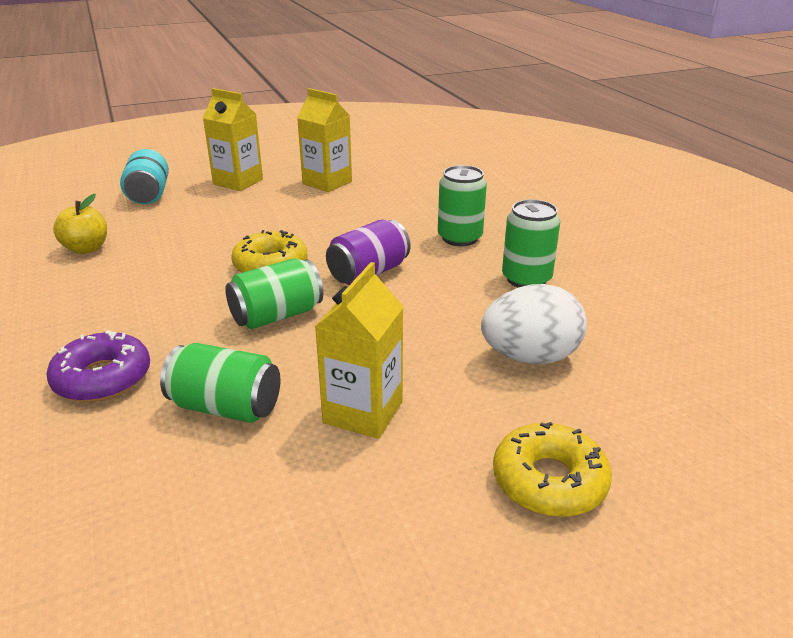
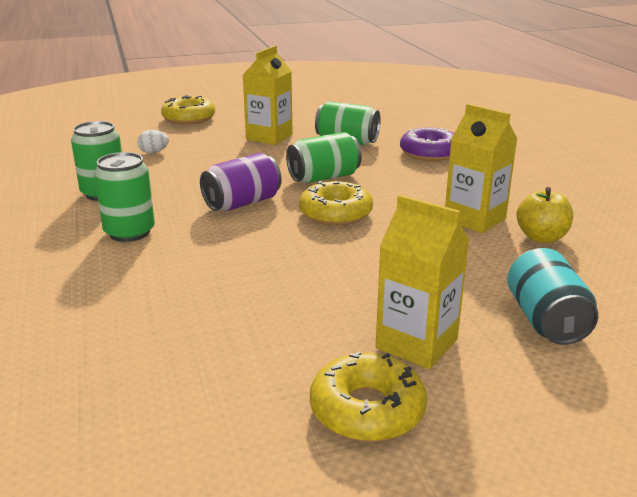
camera: 175 degrees left, 5 degrees down
yellow carton [297,88,352,192] -> yellow carton moved to [445,104,517,233]
white egg [481,284,587,364] -> white egg [137,130,169,153], size x0.45
none -> yellow donut [310,352,427,442]

